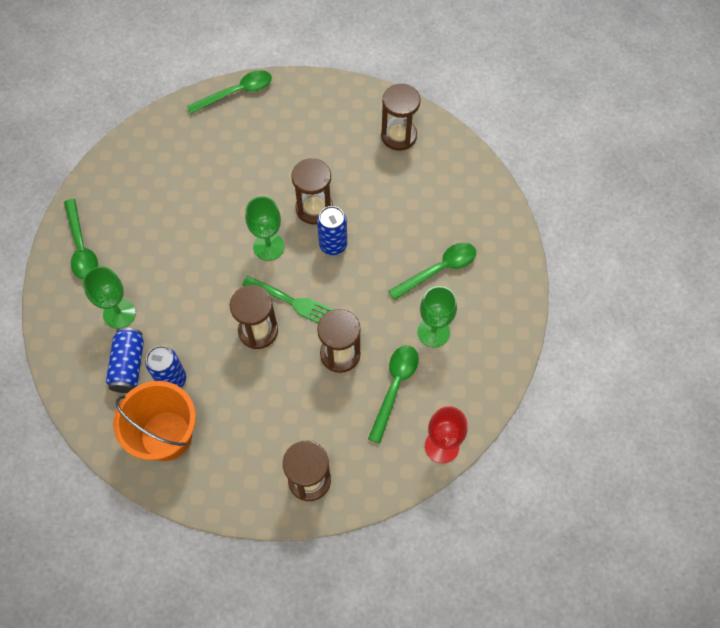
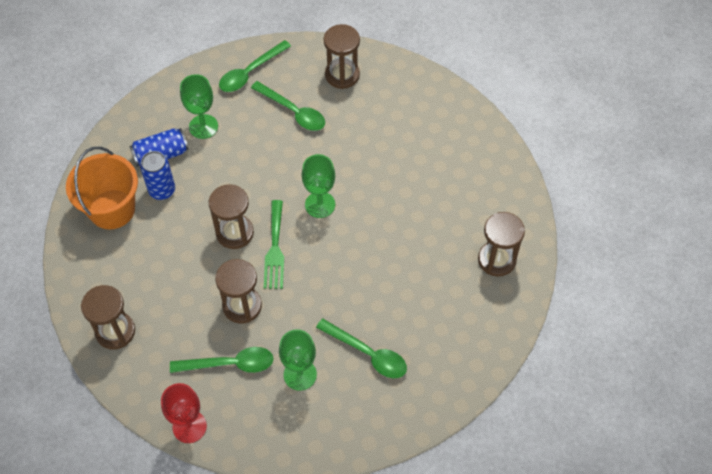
camera: 65 degrees right, 5 degrees down
green spoon [187,70,272,114] -> green spoon moved to [251,81,325,131]
brown hourglass [291,158,333,224] -> brown hourglass moved to [324,24,360,89]
blue can [317,206,347,255] -> none

